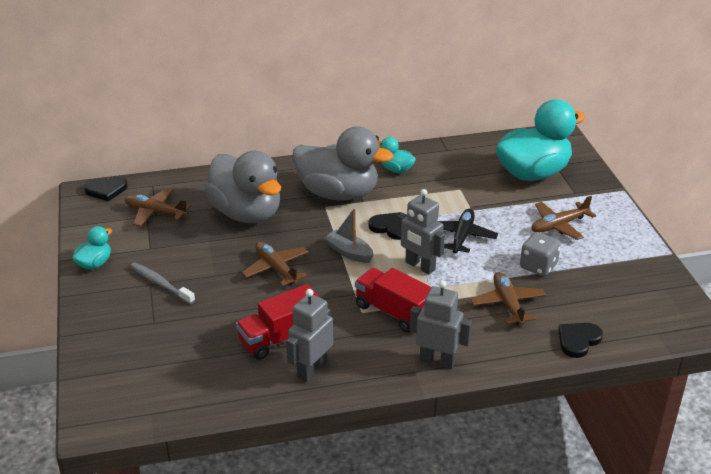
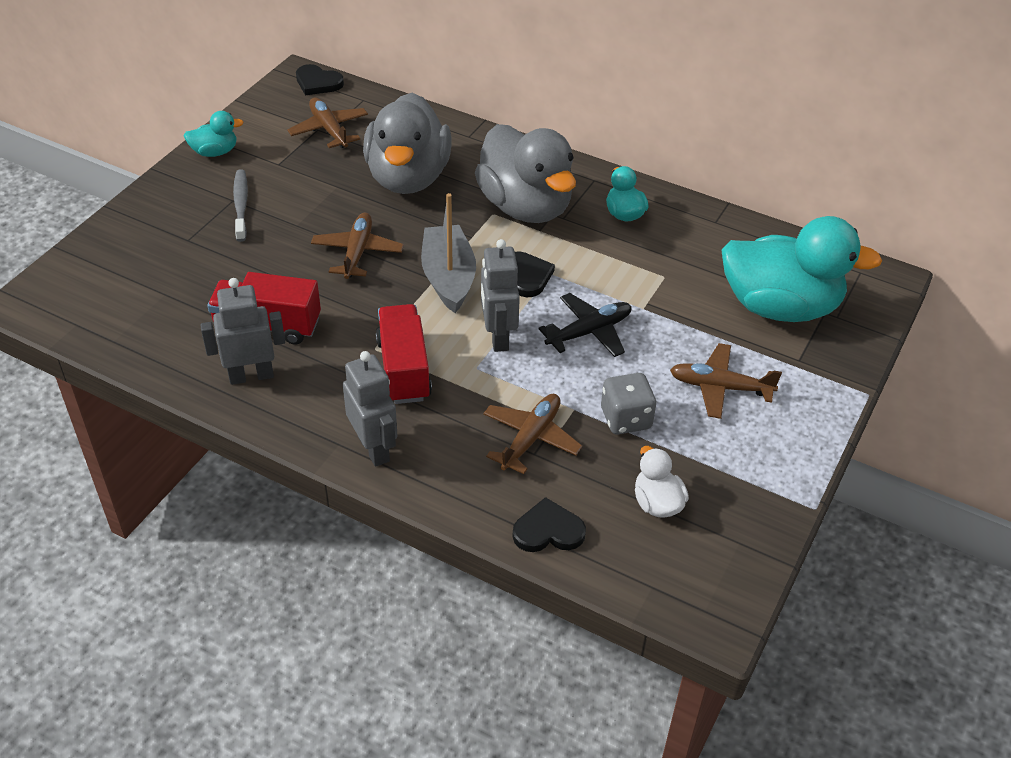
camera: 40 degrees right, 10 degrees up
grey boat [324,208,374,263] -> grey boat [421,193,476,313], size x1.53
none -> white duck [635,446,689,517]

